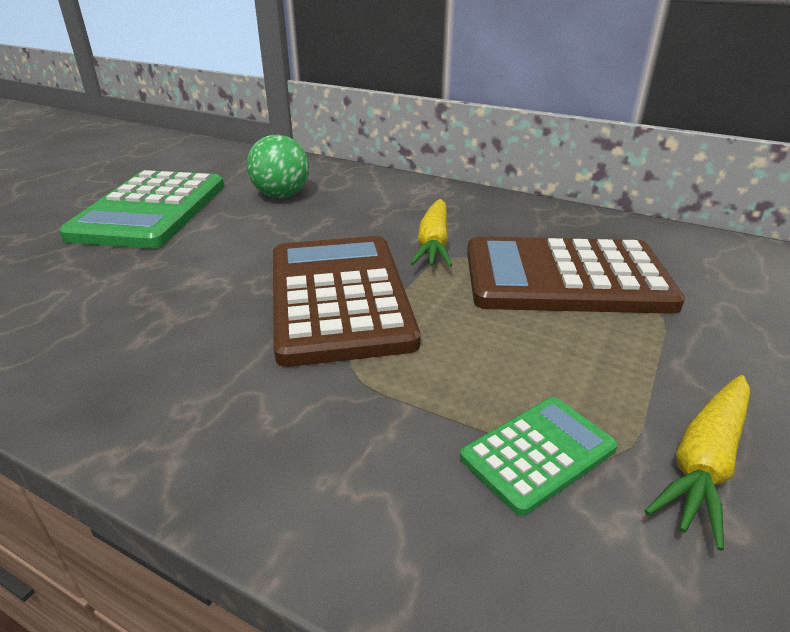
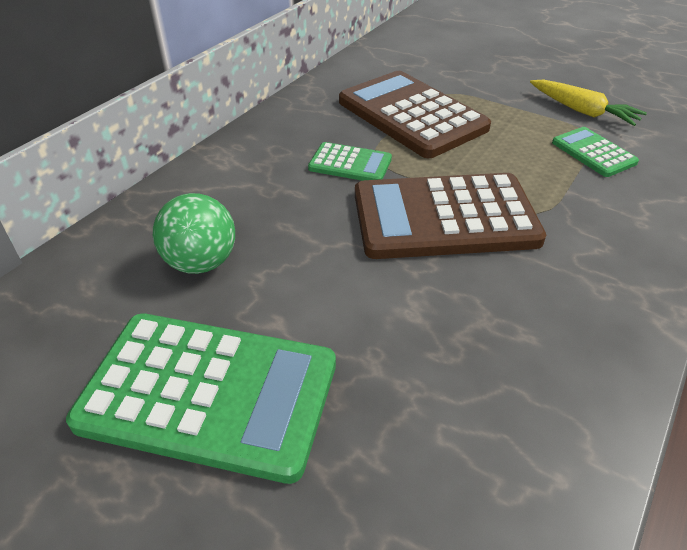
camera: 85 degrees left, 10 degrees up
yellow carrot [410,199,452,267] -> green calculator [308,142,392,181]
brown calculator [467,237,685,314] -> brown calculator turned 135 degrees clockwise [339,71,491,158]

